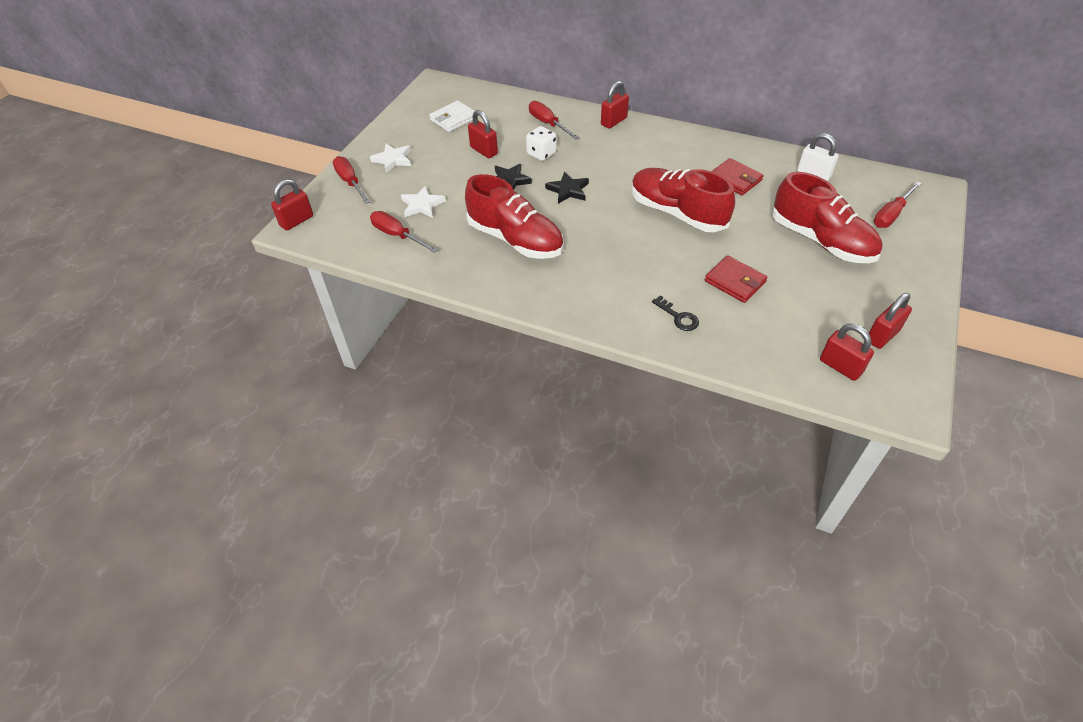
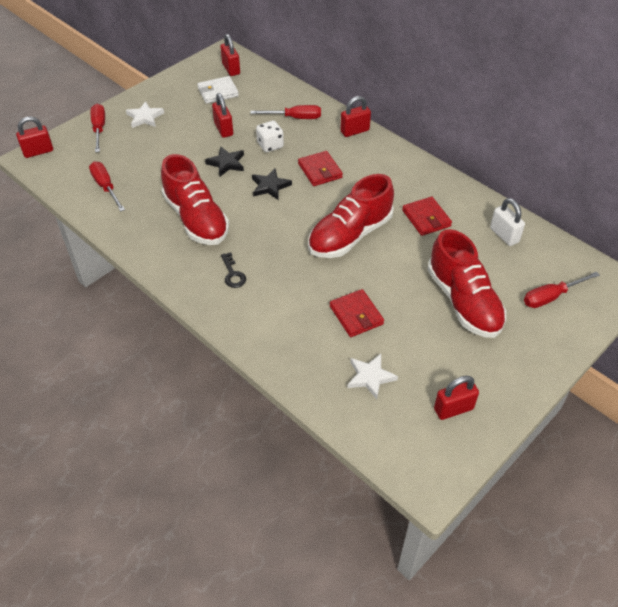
camera: 20 degrees right, 0 degrees up
white star [401,186,446,218] -> white star moved to [347,354,398,399]
red screwdriver [529,101,579,139] -> red screwdriver turned 105 degrees clockwise [250,105,321,119]
red shoe [631,168,735,232] -> red shoe turned 105 degrees counterclockwise [308,174,394,258]
black key [652,295,699,331] -> black key moved to [221,252,246,288]
red padlock [820,324,874,381] -> red padlock moved to [221,34,240,76]
none -> red wallet [298,151,343,186]

